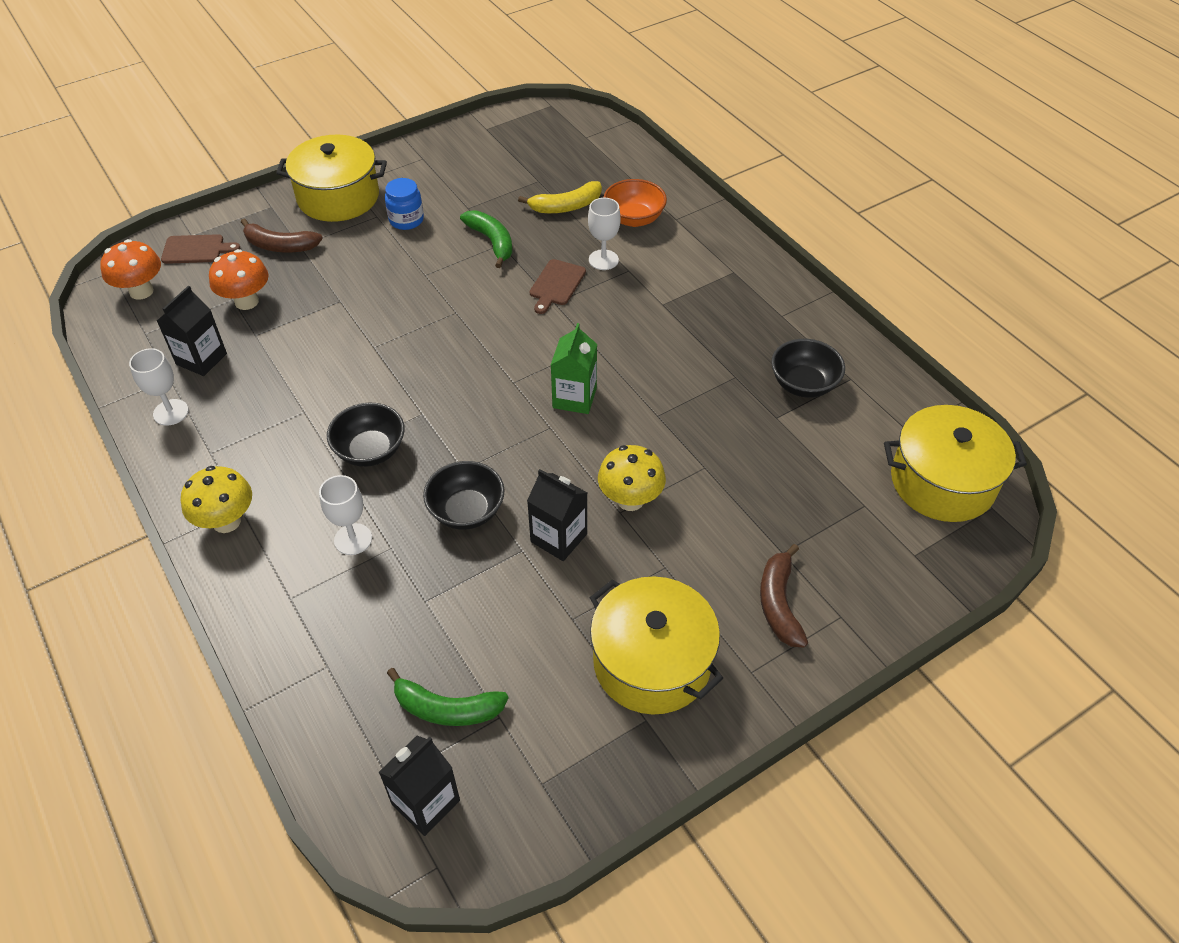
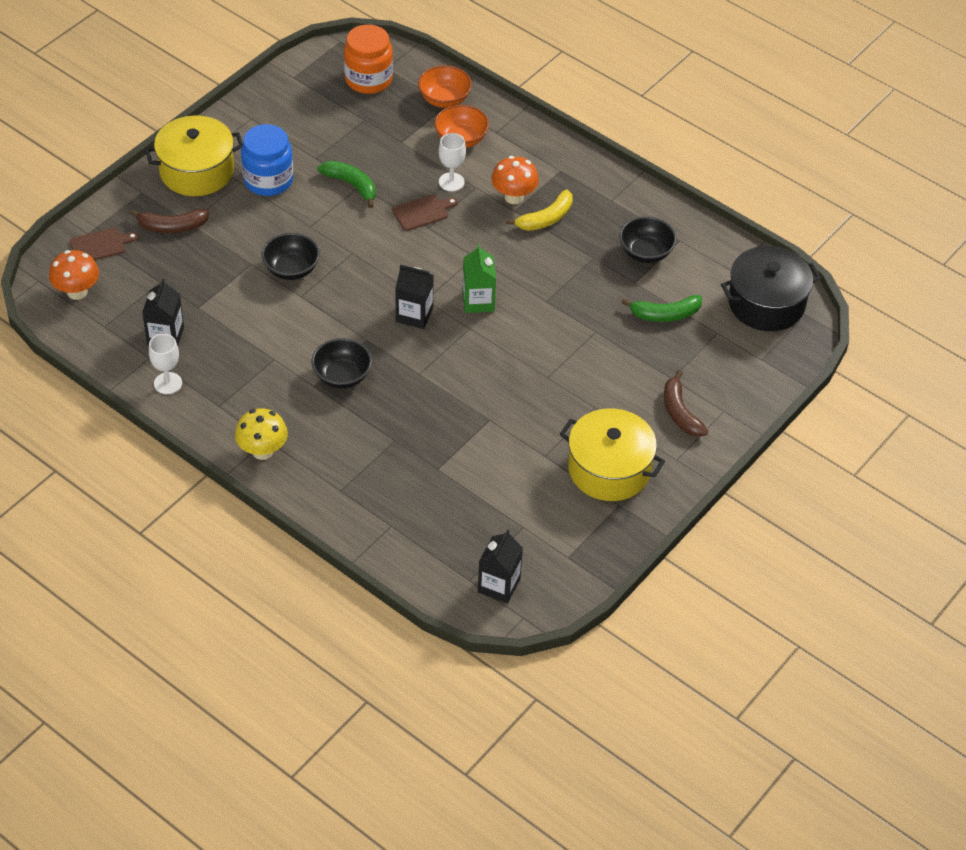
camera: 20 degrees left, 0 degrees up
orange mushroom [209,249,269,310] -> orange mushroom moved to [491,156,539,204]
white goblet [319,475,372,555] -> none
blue jar [385,178,424,230] -> blue jar [241,124,293,196], size x1.60
green banana [387,668,508,726] -> green banana moved to [621,295,702,322]
black bowl [423,461,504,530] -> black bowl moved to [262,233,320,280]
yellow banana [518,181,602,213] -> yellow banana moved to [506,190,573,231]
black carton [527,469,587,561] -> black carton moved to [395,264,434,329]
brown cutting board [529,259,586,314] -> brown cutting board turned 120 degrees counterclockwise [392,194,458,231]
yellow mushroom [598,445,666,511] -> none
yellow pot [884,405,1027,522] -> black pot [721,246,821,331]
none -> orange jar [344,24,393,94]
none -> orange bowl [418,65,472,108]

